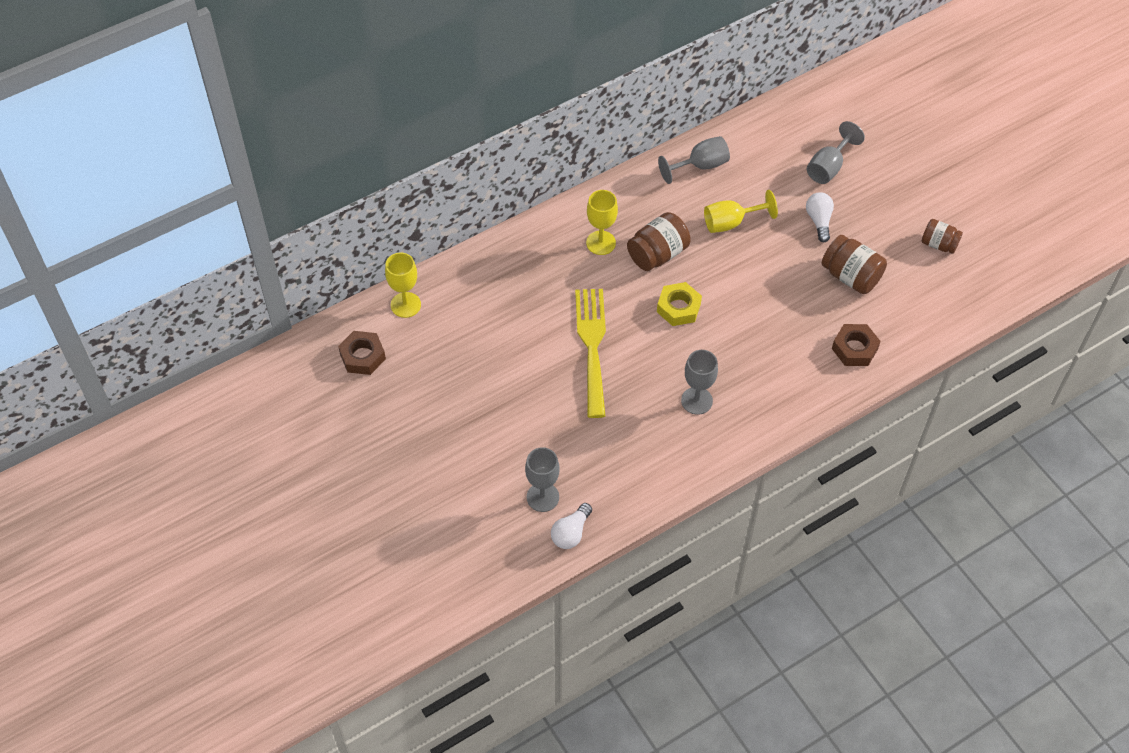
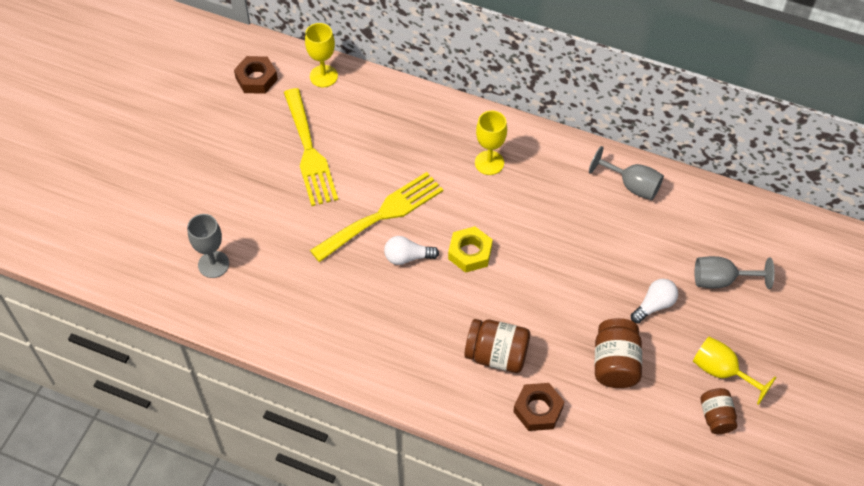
camera: 55 degrees right, 0 degrees up
white light bulb [551,503,592,549] -> white light bulb moved to [384,236,439,265]
brown jar [627,212,691,271] -> brown jar moved to [464,319,530,373]
grey goblet [681,350,718,415] -> none
yellow goblet [704,190,778,233] -> yellow goblet moved to [693,337,776,405]
none -> yellow fork [284,88,338,206]

